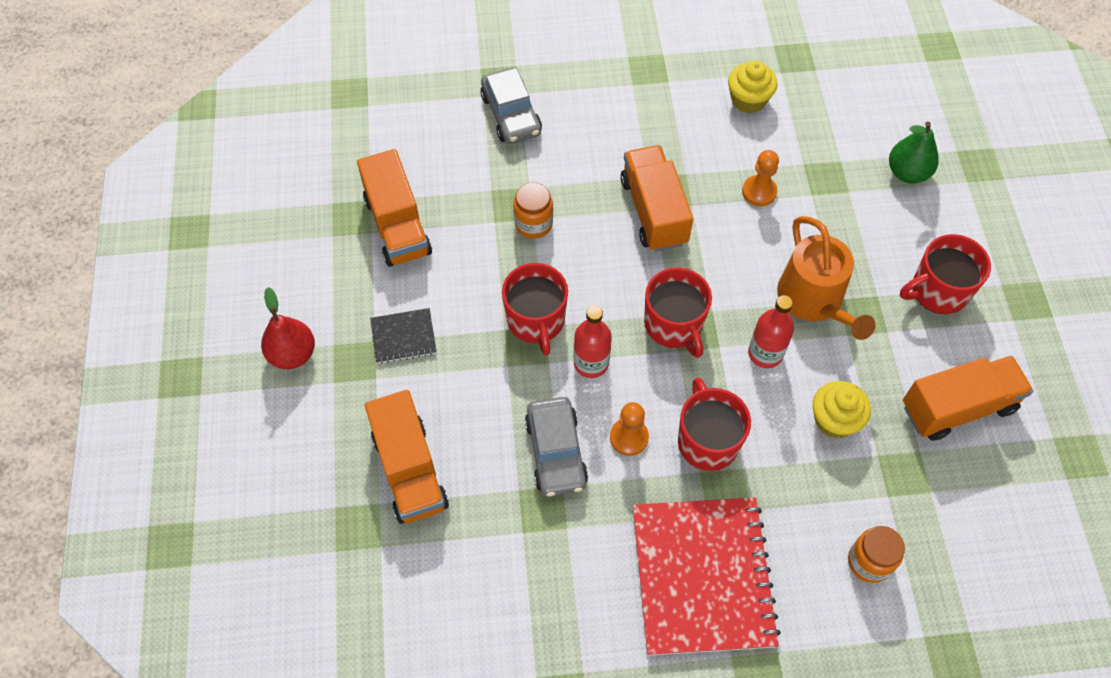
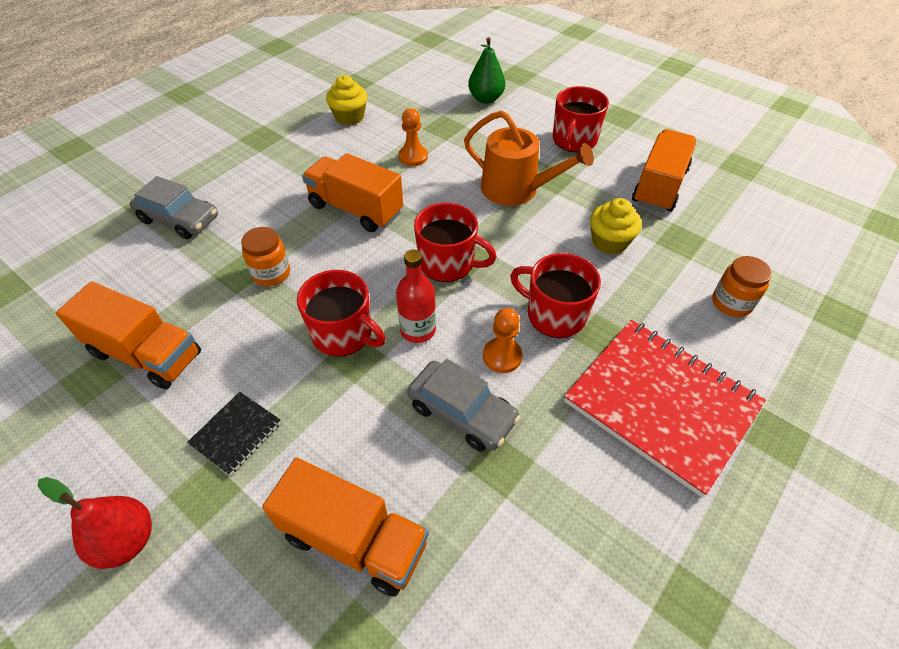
camera: 45 degrees left, 10 degrees down
red bottle [748,295,794,368] -> none

